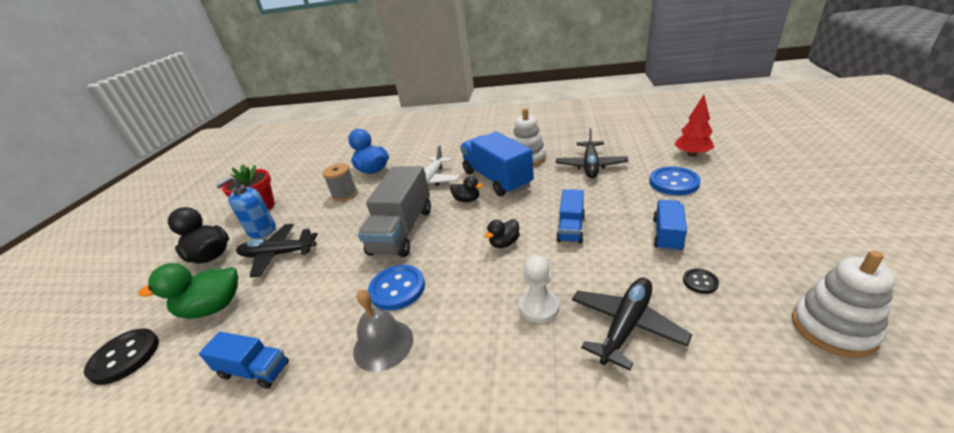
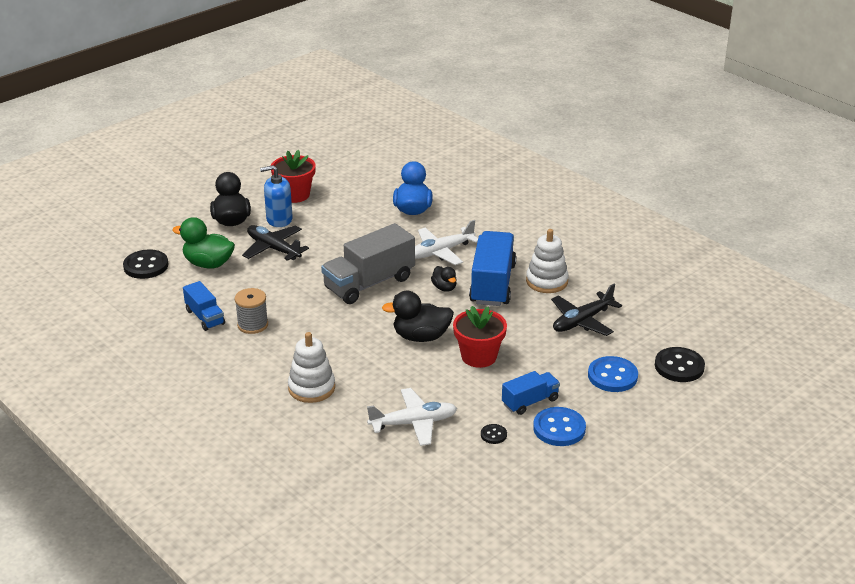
camera: 35 degrees right, 0 degrees up
grey spool [322,163,358,202] -> grey spool moved to [235,288,268,334]
grey bell [353,289,413,372] -> none
blue button [368,265,425,311] -> blue button moved to [533,407,586,446]
black duck [485,219,520,248] -> black duck [382,291,454,342], size x1.80
white pawn [519,255,559,323] -> none
blue truck [557,189,585,243] -> red flower pot [453,306,507,368]
black plane [572,278,692,370] -> white plane [367,388,457,446]
red tree [674,95,714,157] -> black button [655,347,705,382]
white stacking toy [792,251,895,358] -> white stacking toy moved to [288,332,335,403]

